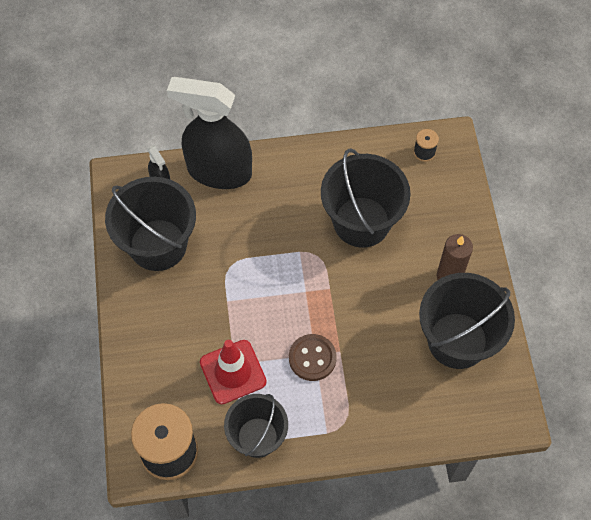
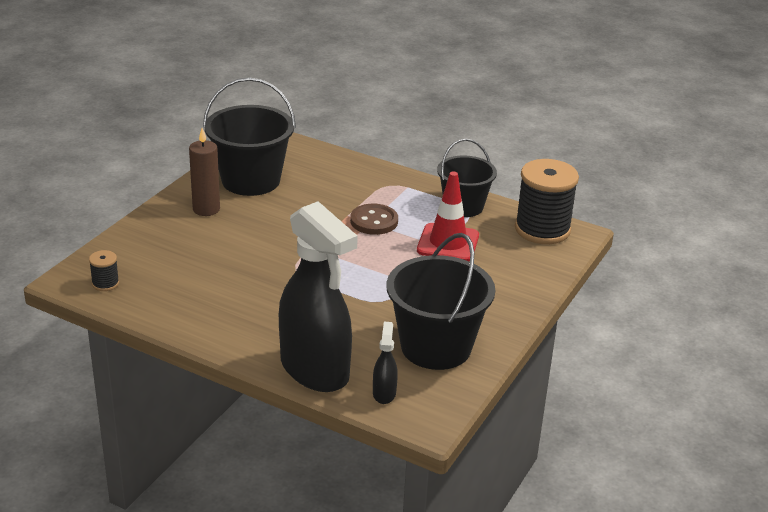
camera: 145 degrees left, 30 degrees down
black bucket [321,148,411,248] -> none

